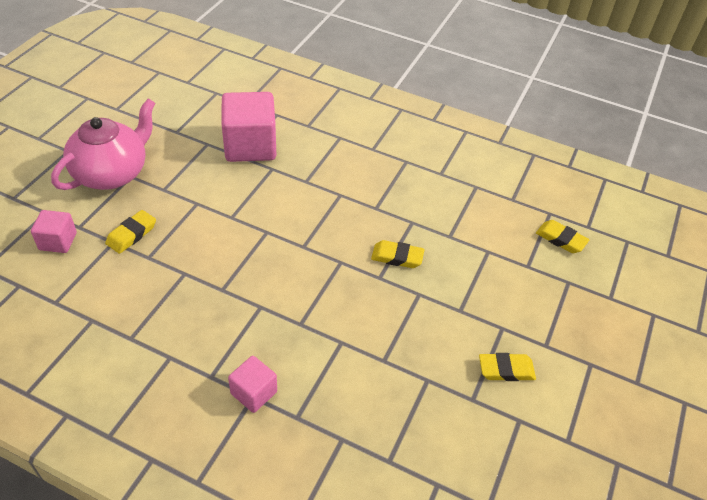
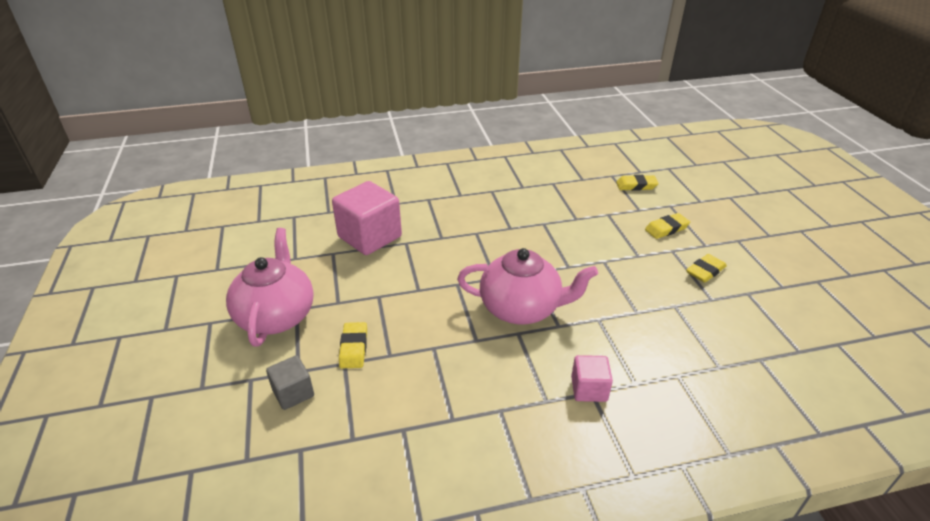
camera: 35 degrees left, 10 degrees down
pink cube [31,210,77,253] -> grey cube [266,355,314,410]
yellow eraser [371,240,425,268] -> yellow eraser moved to [645,213,690,239]
none -> pink teapot [457,248,598,325]

